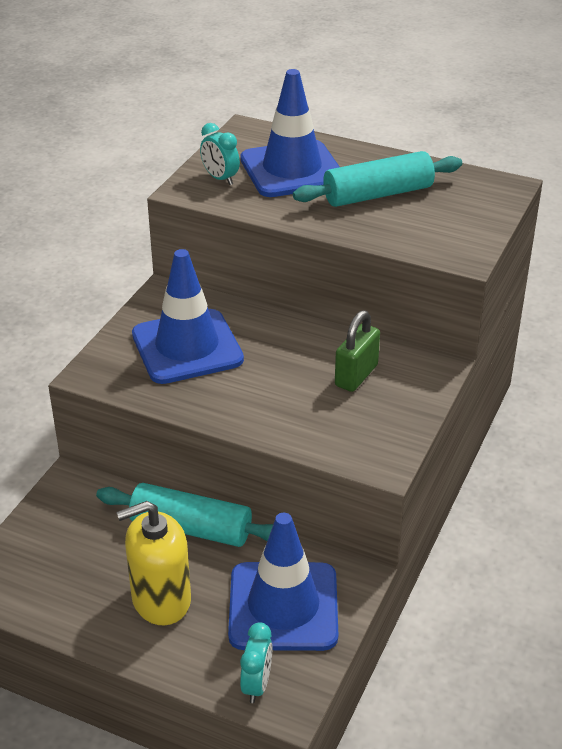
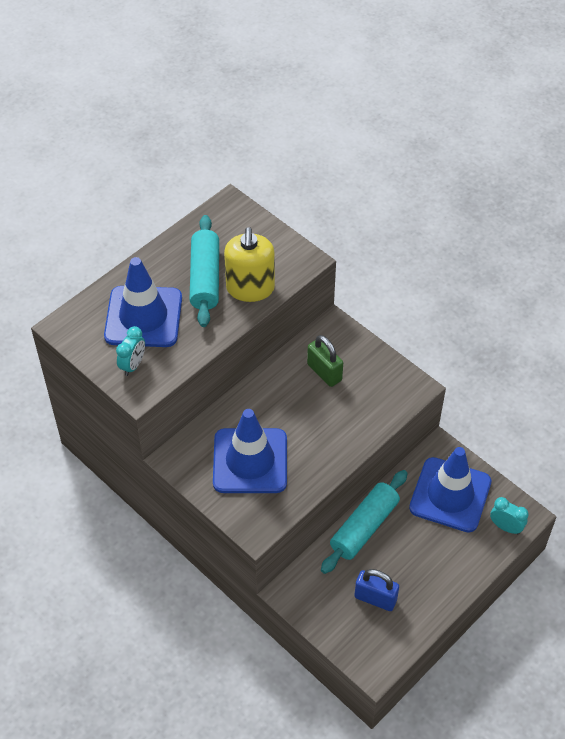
camera: 70 degrees left, 15 degrees up
yellow soap dispenser [116,501,191,625] -> yellow soap dispenser moved to [224,227,275,302]
turquoise clock [200,123,240,185] -> turquoise clock turned 45 degrees counterclockwise [116,326,145,376]
none -> blue padlock [354,569,399,611]

